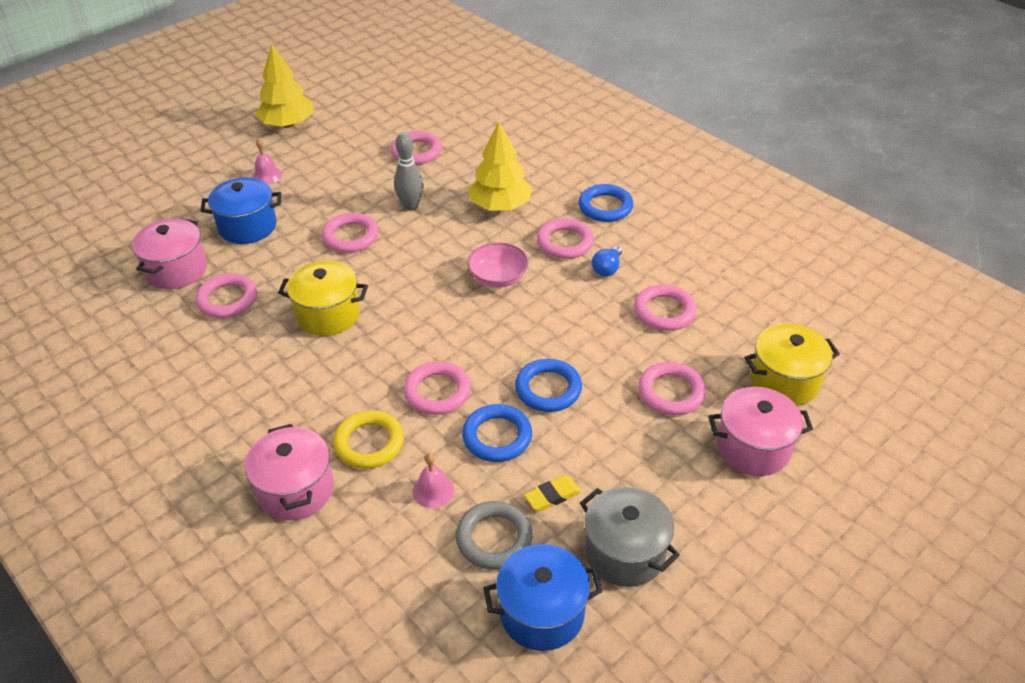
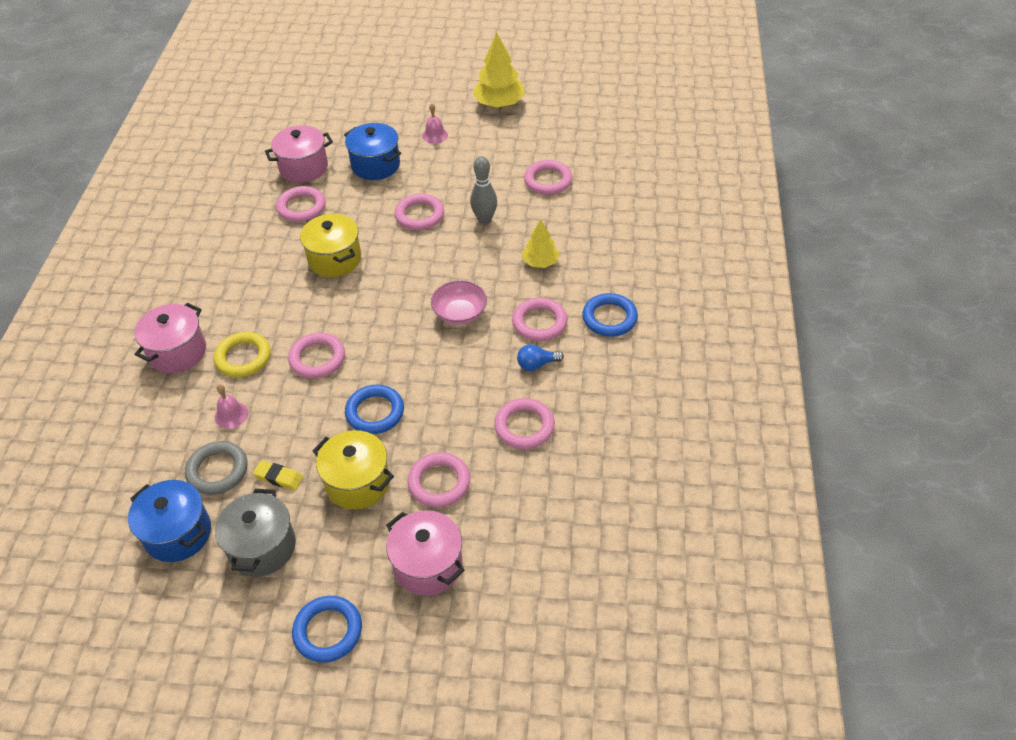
camera: 50 degrees right, 5 degrees up
blue ring [462,404,532,462] -> blue ring moved to [292,596,362,663]
yellow tree [468,122,532,211] -> yellow tree [522,219,560,268], size x0.61
yellow pot [744,324,840,406] -> yellow pot moved to [313,430,394,510]

